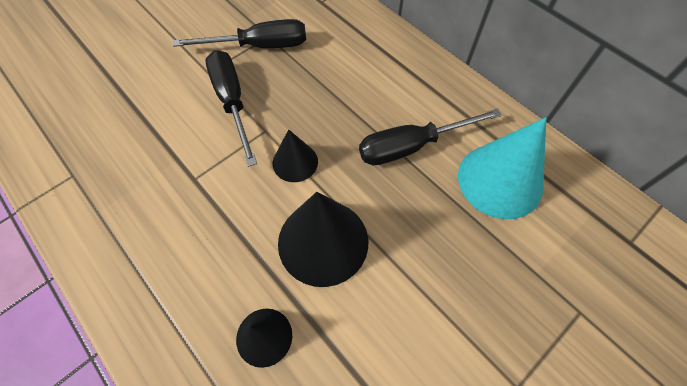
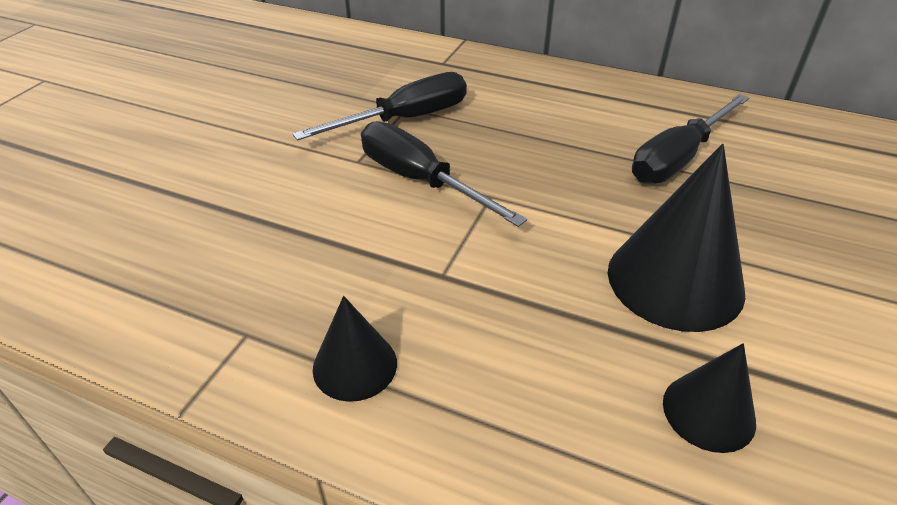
camera: 25 degrees left, 20 degrees down
black cone [273,129,318,182] -> black cone moved to [313,296,397,402]
turquoise cone [458,117,546,219] -> none

